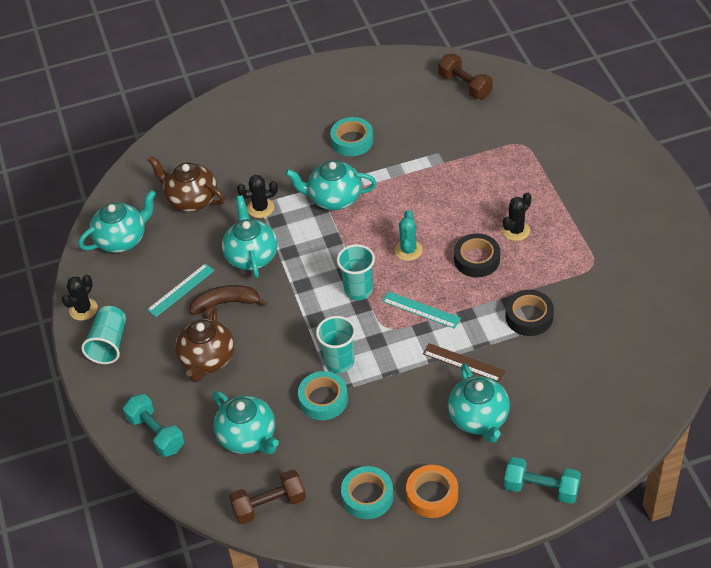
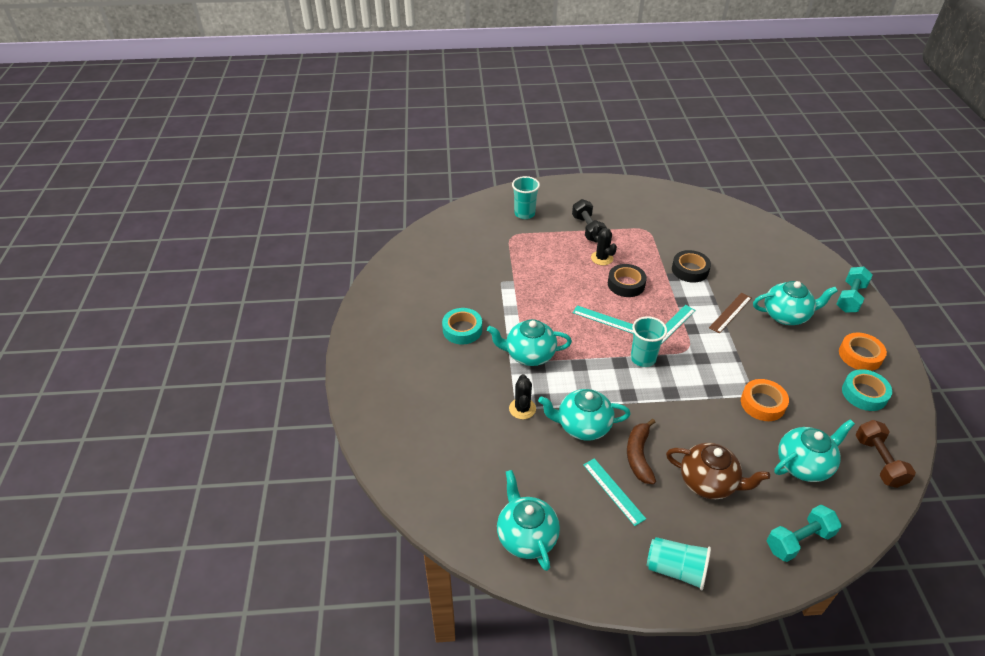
camera: 80 degrees left, 5 degrees down
black cactus [62,274,98,321] -> none
brown teapot [148,156,225,212] -> none
turquoise teapot [285,160,377,210] -> turquoise teapot turned 75 degrees clockwise [487,319,572,366]
turquoise tape [298,371,348,420] -> orange tape [741,379,789,421]
turquoise cup [316,316,356,373] -> turquoise cup moved to [512,176,540,219]
turquoise cactus [394,210,423,261] -> turquoise ruler [573,305,633,334]
brown dumbbell [438,54,493,99] -> none
none -> black dumbbell [572,199,607,242]

